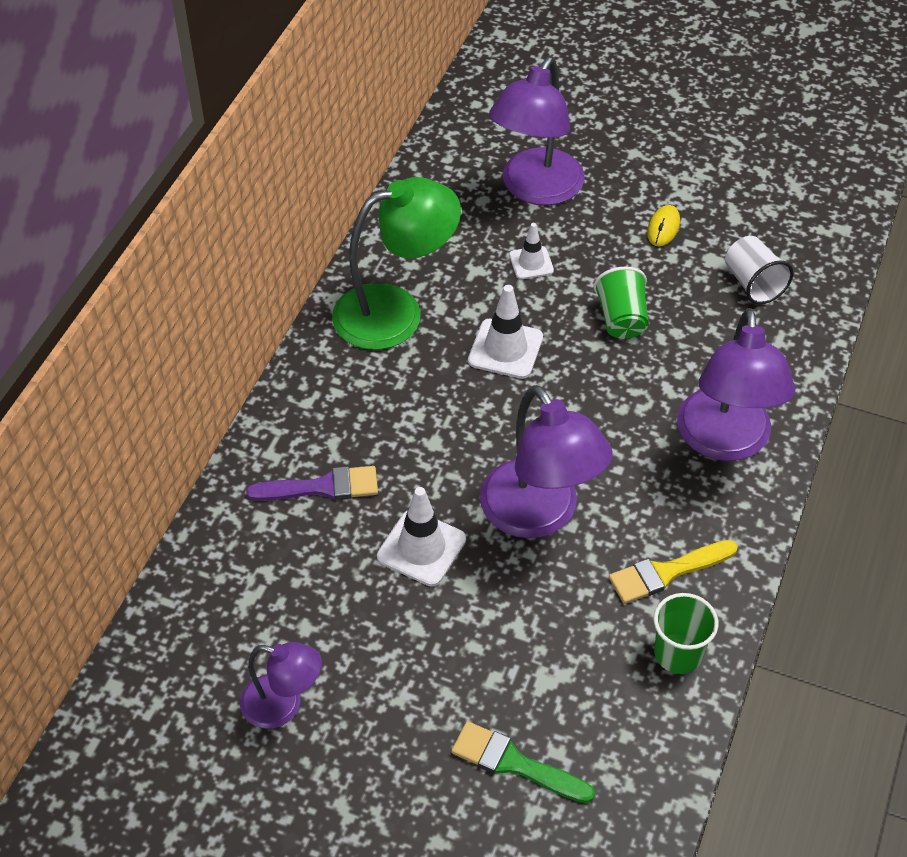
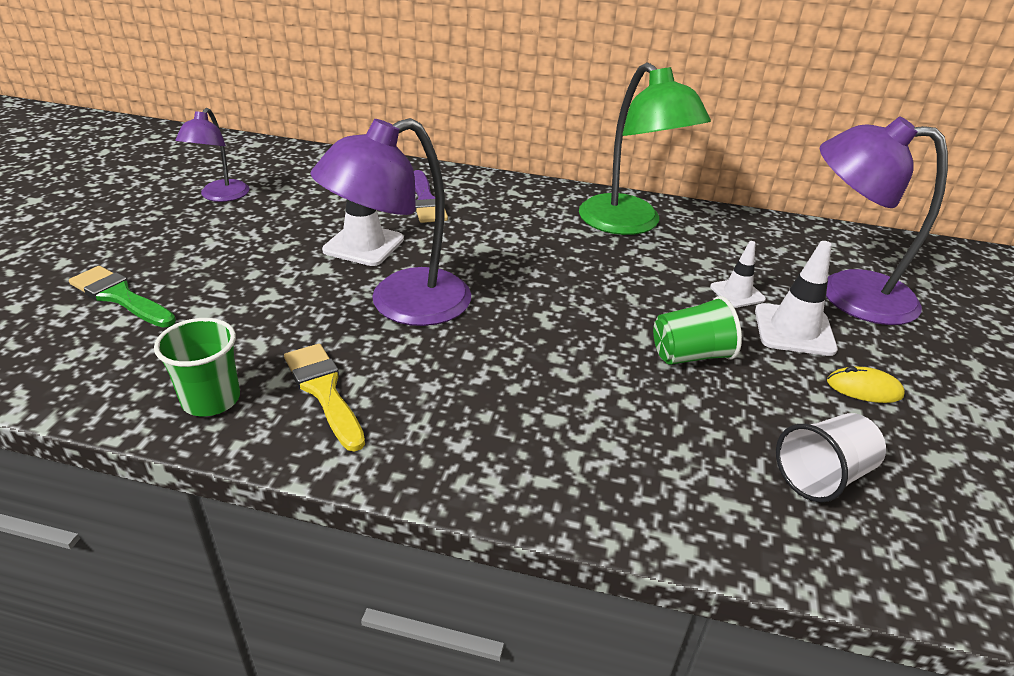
camera: 80 degrees right, 15 degrees down
green brush [451,721,595,803] -> green brush turned 75 degrees counterclockwise [69,266,176,328]
white traffic cone [468,285,543,379] -> white traffic cone moved to [755,241,838,356]
purple lamp [677,308,795,461] -> none

